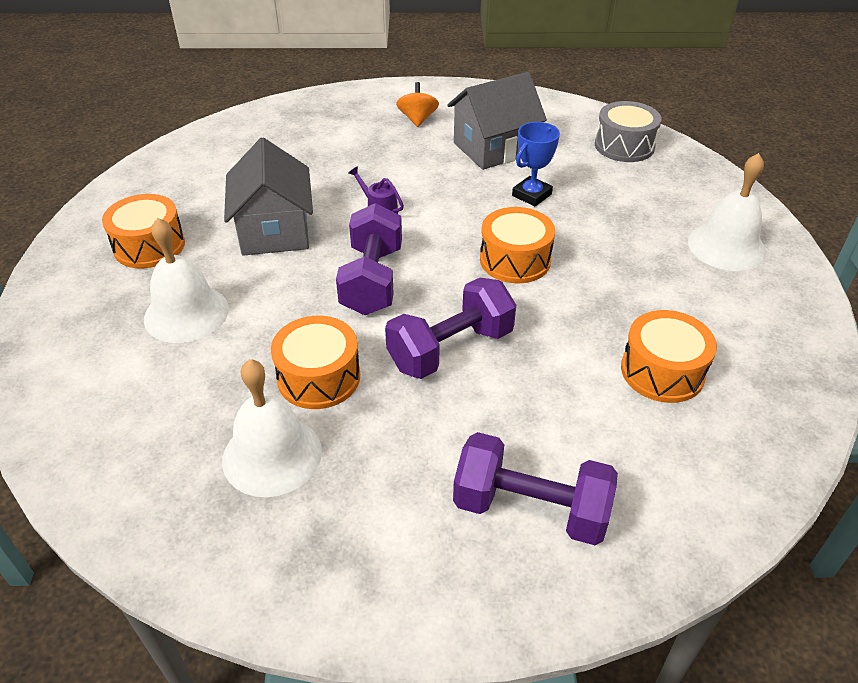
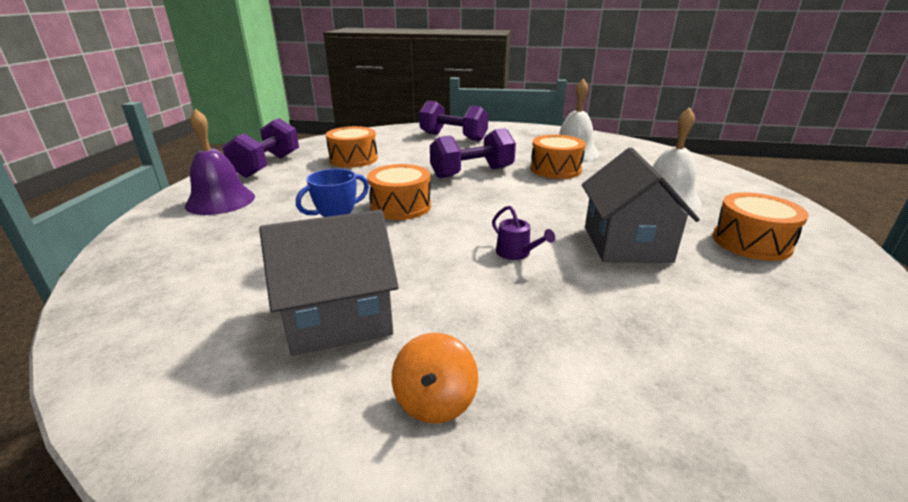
camera: 170 degrees left, 15 degrees down
purple dumbbell [336,203,402,315] -> purple dumbbell moved to [223,118,299,178]
grey drum [595,101,662,162] -> none
white bell [688,153,766,271] -> purple bell [185,109,255,215]

